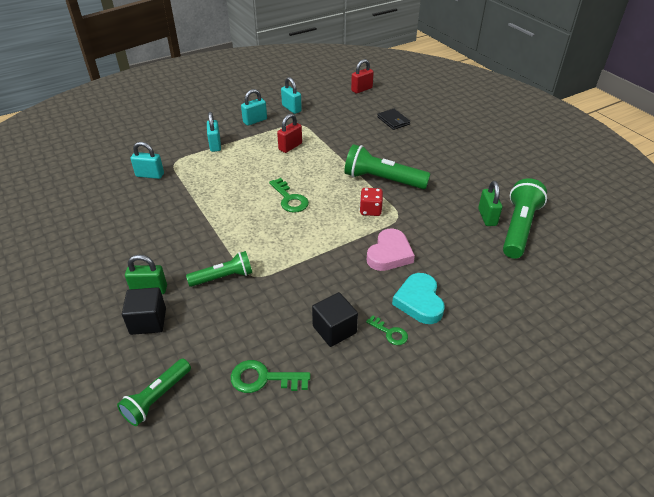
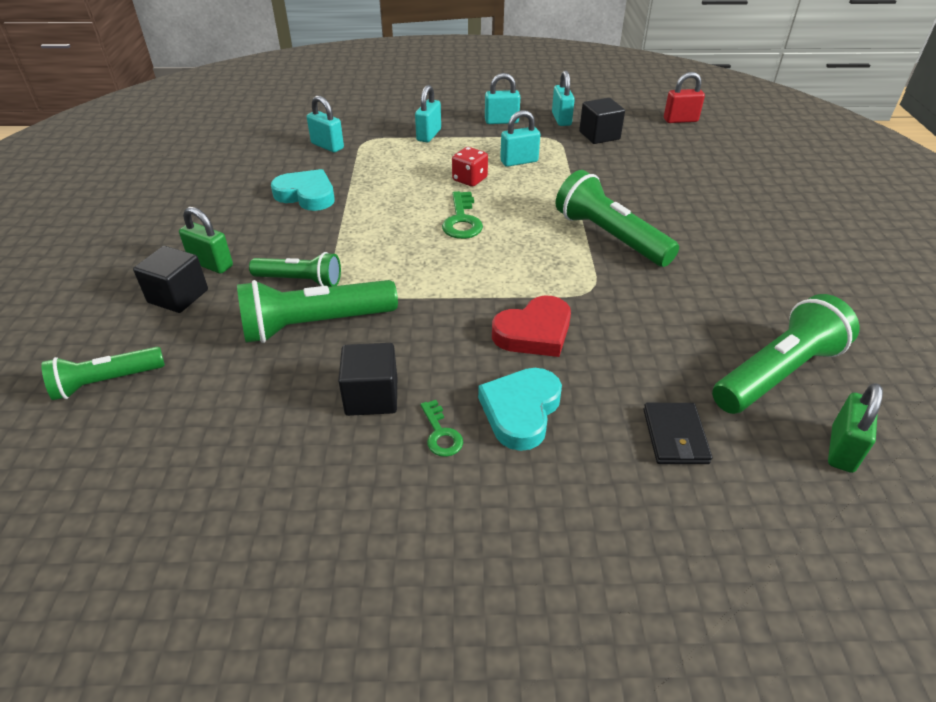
camera: 30 degrees right, 0 degrees up
green key [231,360,311,393] -> none
red padlock [277,114,302,153] -> turquoise padlock [500,110,540,167]
red dice [360,188,383,216] -> red dice moved to [452,147,488,186]
pink heart [367,228,415,271] -> red heart [492,295,571,357]
black wallet [377,109,410,130] -> black wallet moved to [643,403,712,464]
green padlock [478,181,502,226] -> green padlock moved to [828,383,883,473]
none -> green flashlight [237,280,398,343]
none -> turquoise heart [271,169,335,211]
none -> black cube [579,98,625,144]

